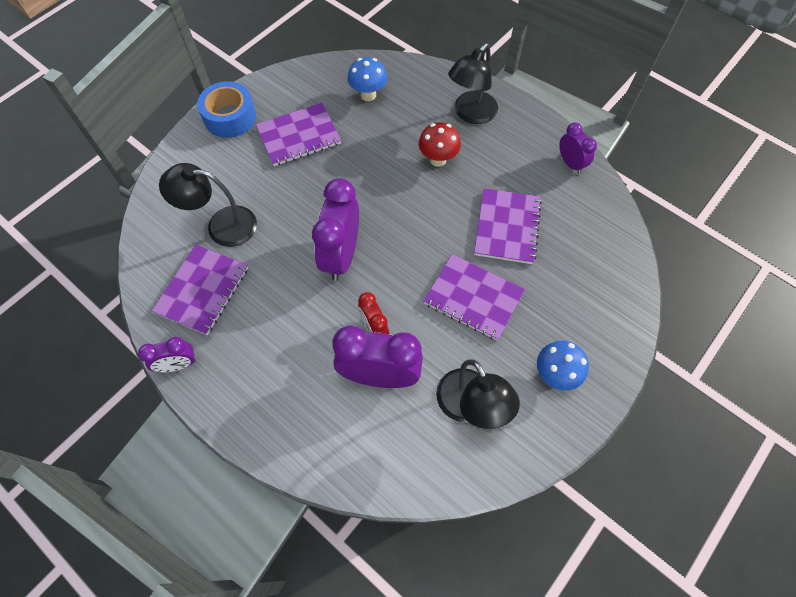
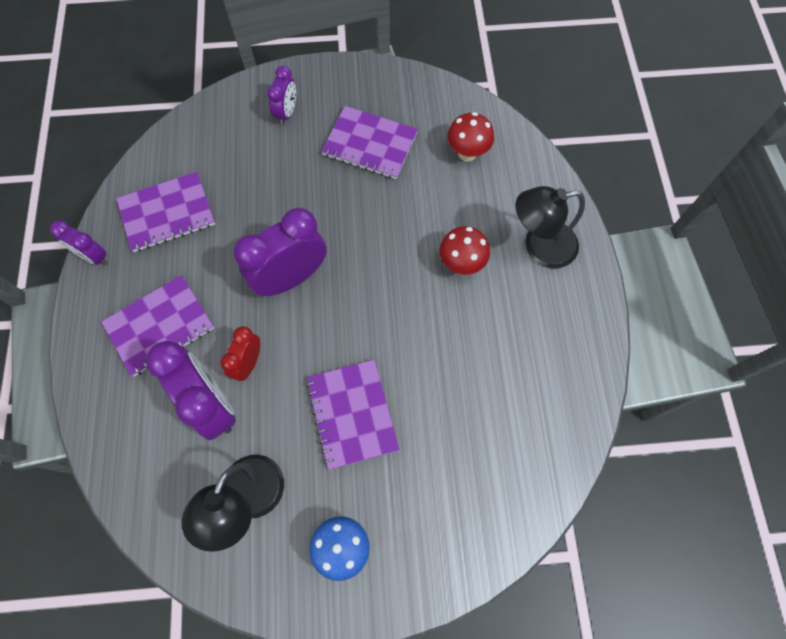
camera: 45 degrees right, 5 degrees up
black lamp [159,163,257,247] -> none
blue tape [197,81,256,138] -> none
blue mushroom [348,57,387,101] -> red mushroom [447,112,494,162]
purple notebook [474,188,542,264] -> purple notebook moved to [101,275,214,377]
purple clock [559,122,597,174] -> purple clock moved to [267,66,296,125]

